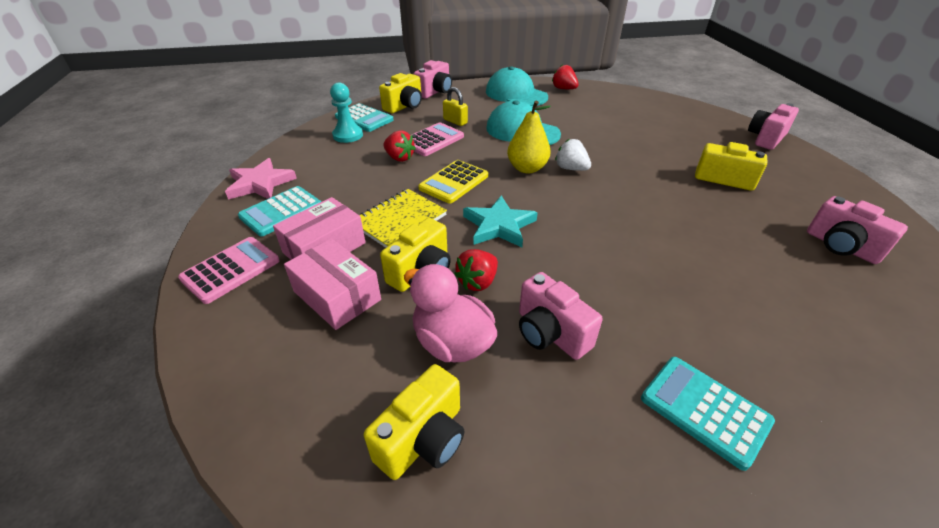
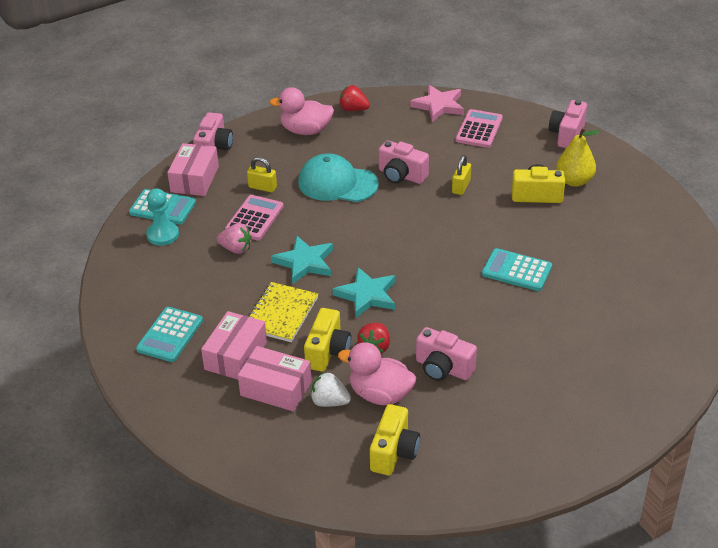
camera: 20 degrees left, 0 degrees up
pink calculator [178,237,280,304] -> pink calculator moved to [456,109,503,148]
pink star [225,158,297,200] -> pink star moved to [410,85,464,122]
yellow camera [379,73,422,113] -> pink box [167,143,219,196]
red strawberry [383,130,416,162] -> pink strawberry [217,223,252,254]
yellow calculator [418,160,488,203] -> turquoise star [271,235,333,284]
turquoise cap [486,66,548,107] -> pink duck [269,87,334,135]
yellow pear [507,101,551,174] -> yellow pear moved to [556,127,599,187]
white strawberry [555,139,591,171] -> white strawberry moved to [311,372,351,407]
turquoise calculator [641,357,775,471] -> turquoise calculator moved to [482,248,552,291]
pink camera [807,196,908,264] -> pink camera moved to [379,140,429,184]
none -> yellow padlock [452,155,471,195]

